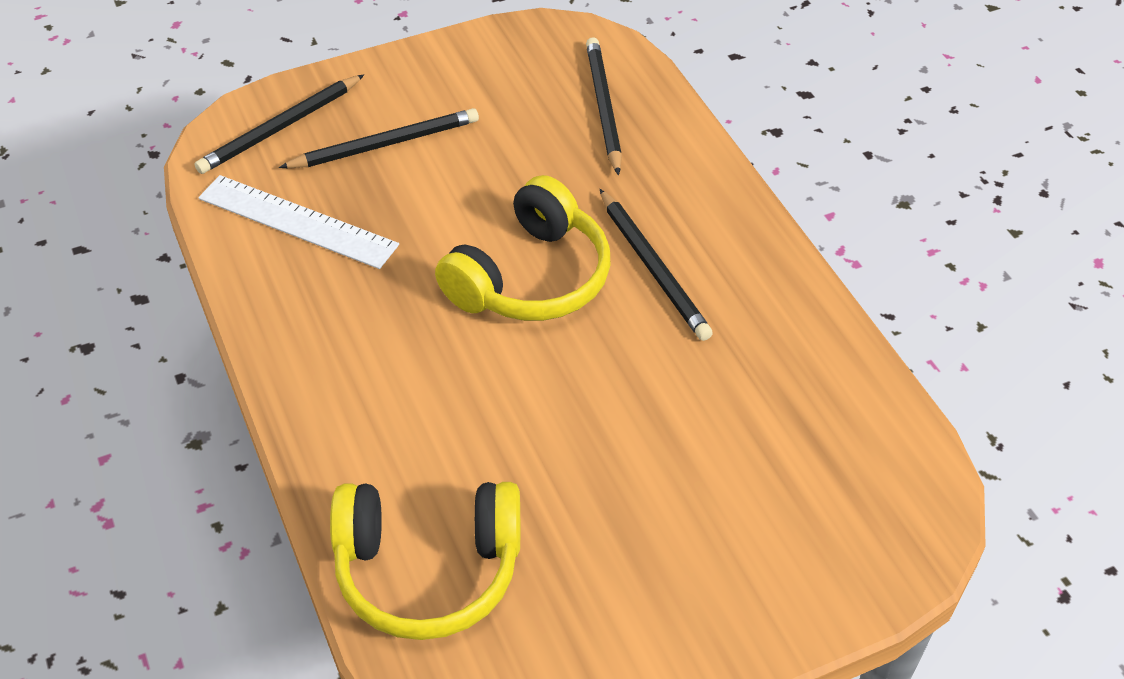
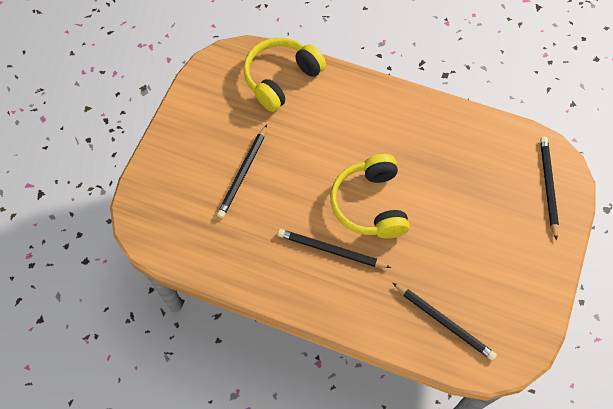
camera: 135 degrees right, 15 degrees up
white ruler [198,175,399,269] -> none
black pencil [279,108,479,168] -> black pencil moved to [217,125,267,218]

